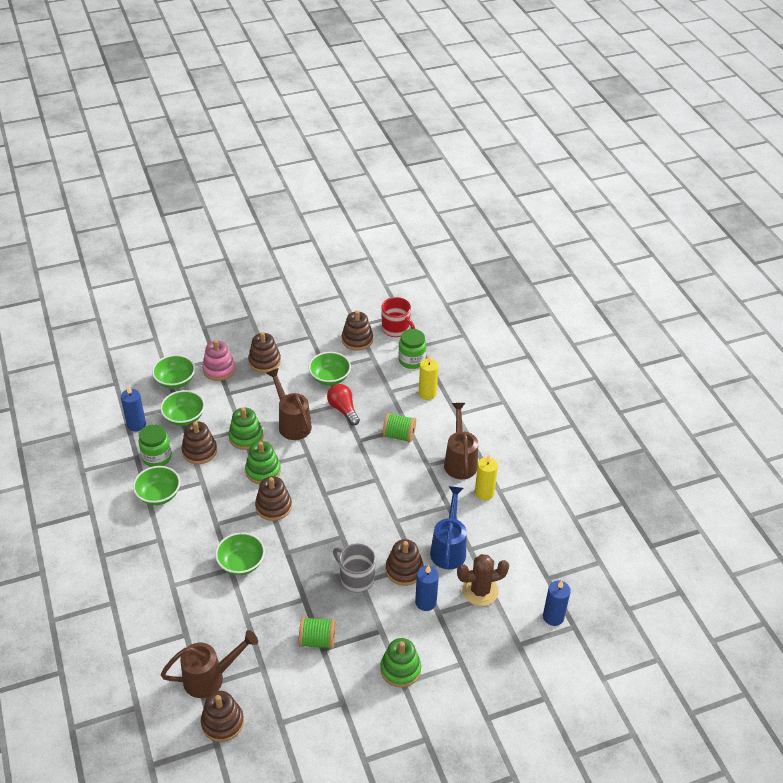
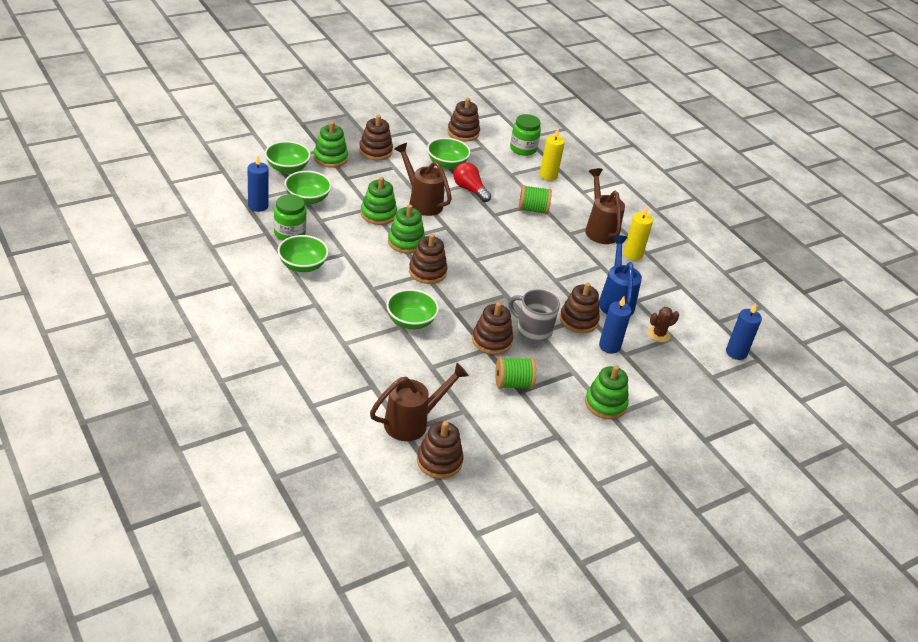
camera: 15 degrees left, 5 degrees down
brown stacking toy [181,421,217,464] -> brown stacking toy moved to [472,302,513,355]
pink stacking toy [202,340,236,381] -> green stacking toy [314,121,348,168]
red mug [381,297,415,337] -> none
brown cactus [457,554,509,606] -> brown cactus [648,307,679,342], size x0.62

